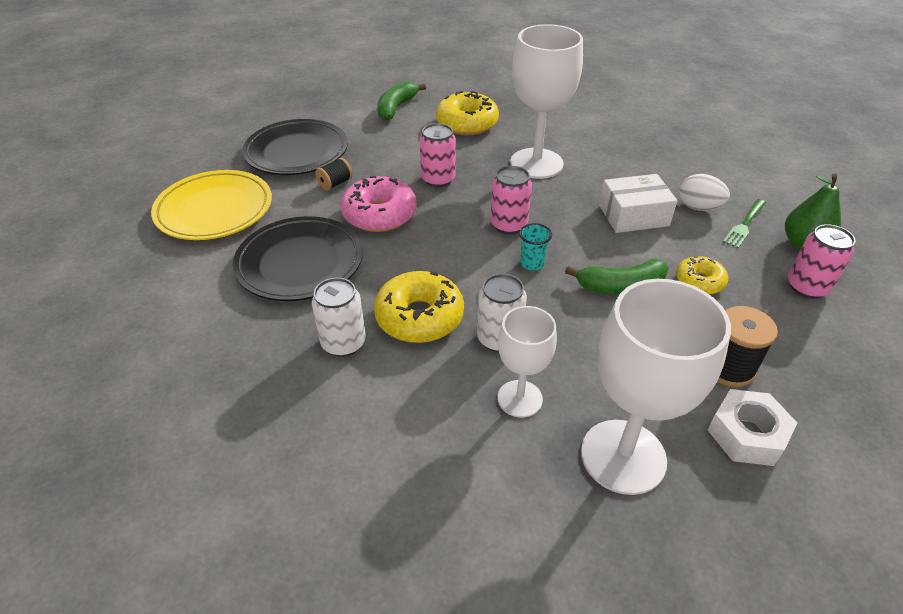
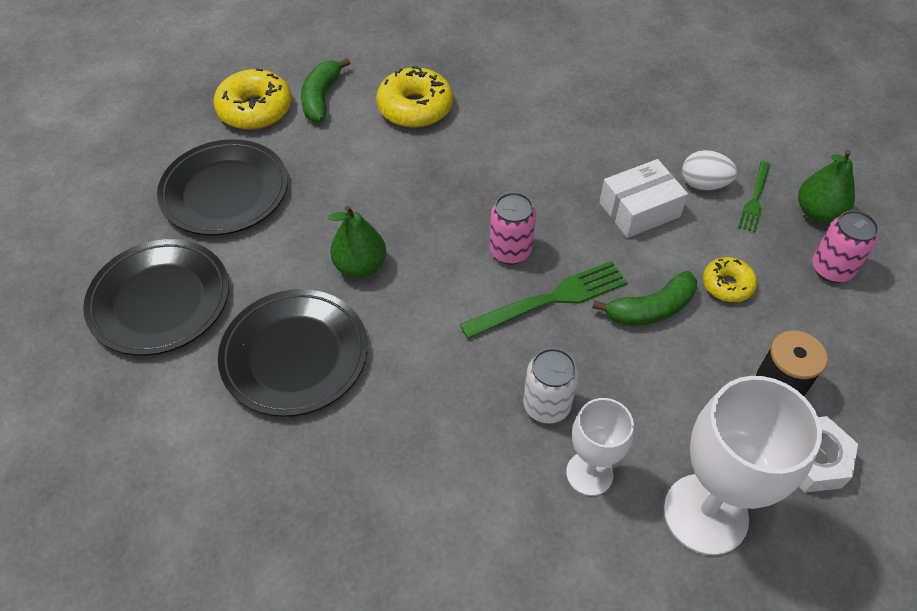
camera: 15 degrees left, 10 degrees up
yellow plate [151,170,272,240] -> black plate [83,239,229,356]
white can [312,278,366,357] -> none
black spool [315,158,352,190] -> none
pink donut [340,176,417,232] -> green pear [328,206,386,278]
yellow donut [374,271,464,343] -> yellow donut moved to [213,68,292,130]
pink can [420,123,456,187] -> none
white goblet [510,24,583,179] -> none
turquoise cup [519,223,552,271] -> green fork [460,261,628,339]

